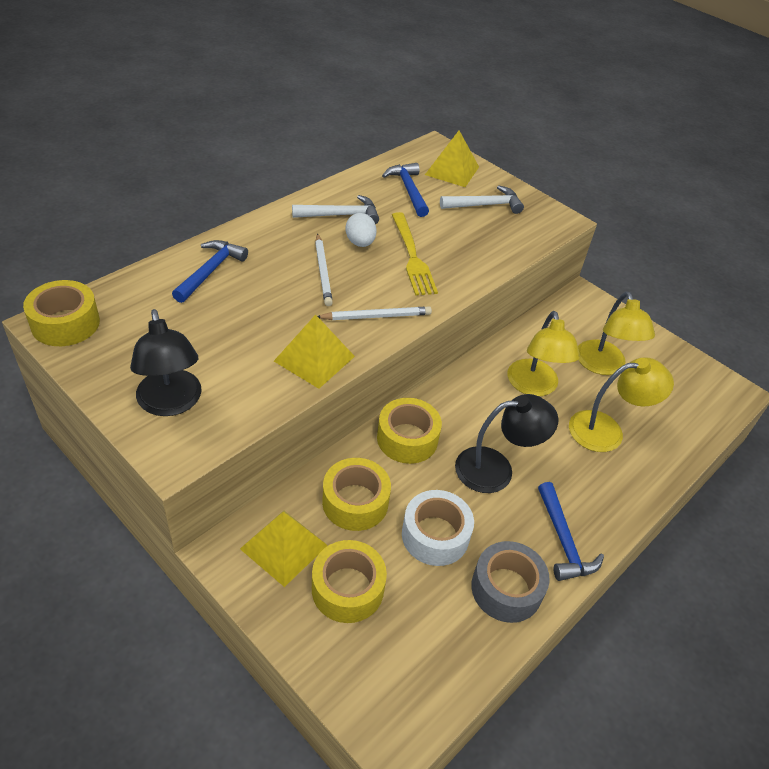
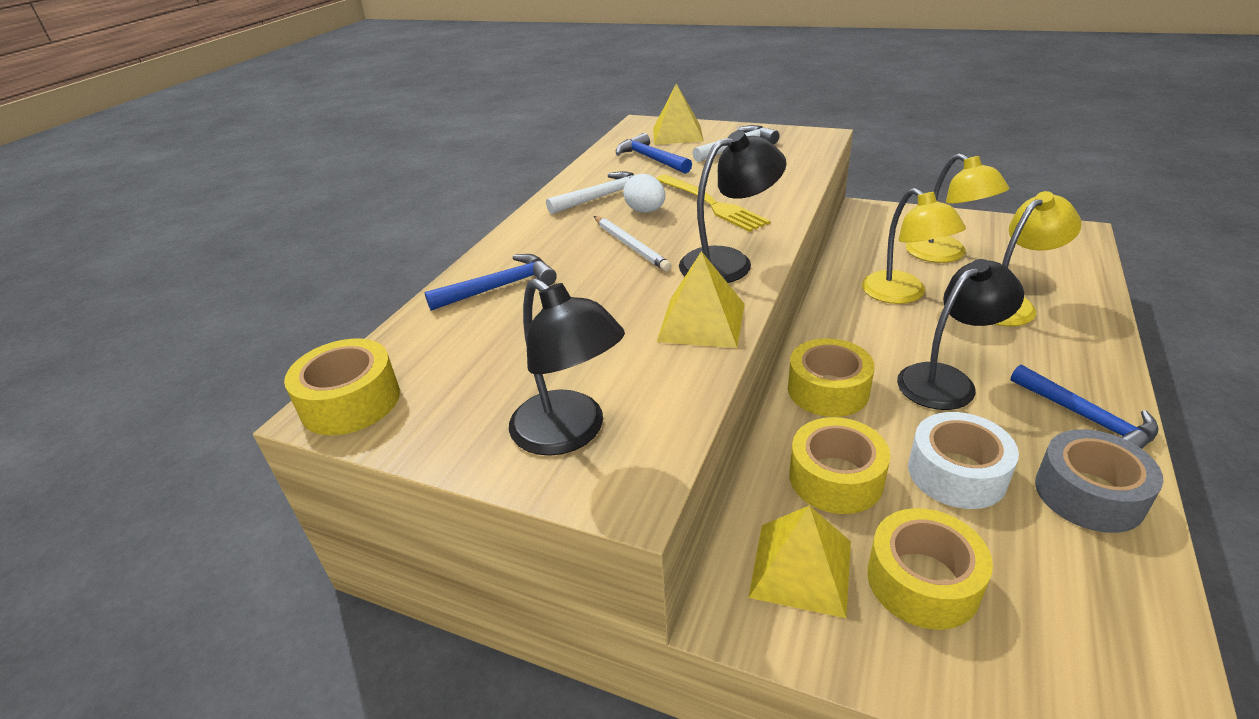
camera: 15 degrees left, 10 degrees down
blue hammer [172,240,248,303] -> blue hammer turned 60 degrees clockwise [425,254,557,311]
white pencil [318,306,432,320] -> black lamp [679,130,786,283]

